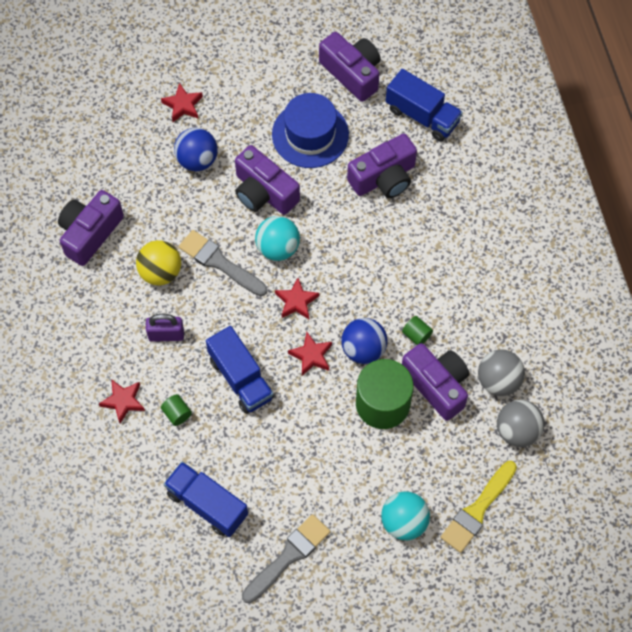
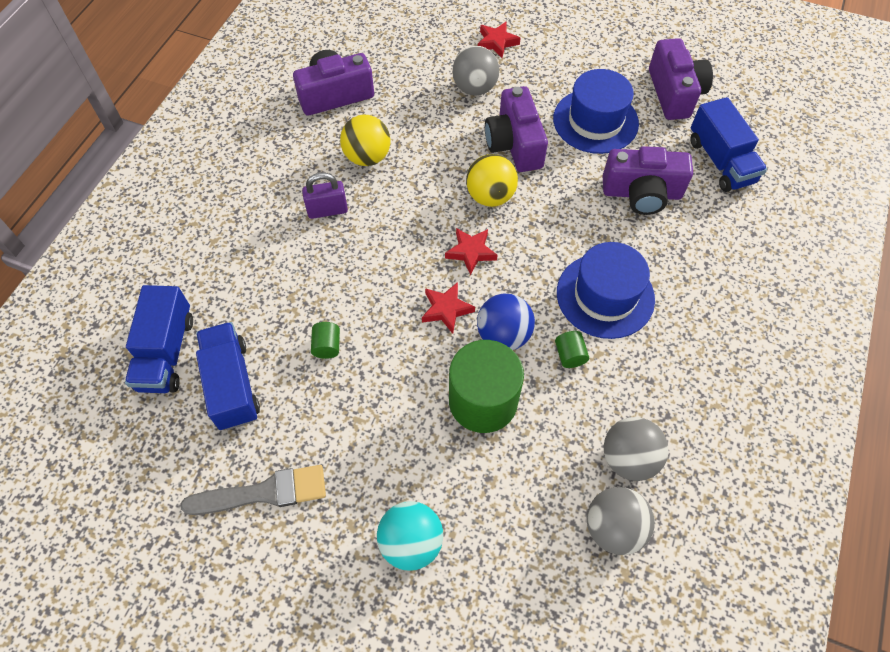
camera: 35 degrees right, 5 degrees down
red star [99,379,145,423] -> none
purple padlock [146,314,184,342] -> purple padlock turned 45 degrees counterclockwise [302,172,348,219]
green cylinder [161,394,192,426] -> green cylinder moved to [311,322,340,359]
blue ball [174,128,218,171] -> grey ball [452,46,499,95]
grey brush [179,230,267,296] -> none
blue truck [206,326,274,414] -> blue truck moved to [125,285,193,393]
turquoise ball [255,216,300,261] -> yellow ball [466,154,518,207]
purple camera [402,343,469,421] -> none
yellow brush [440,461,517,553] -> none
none -> blue hat [557,242,655,339]

